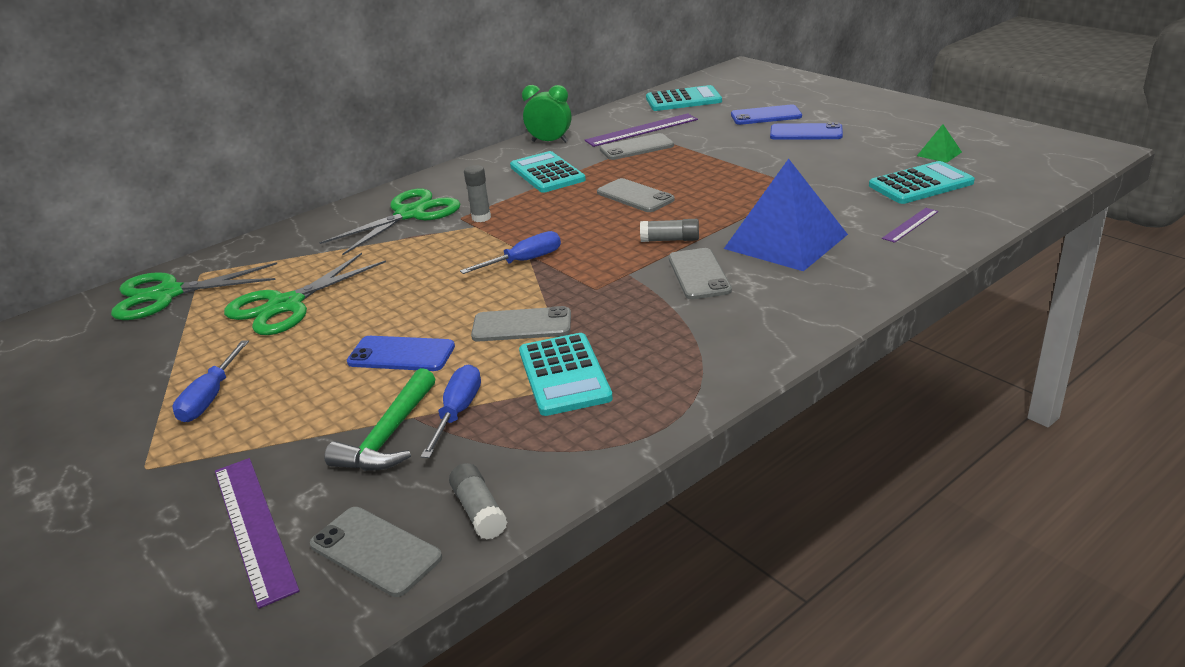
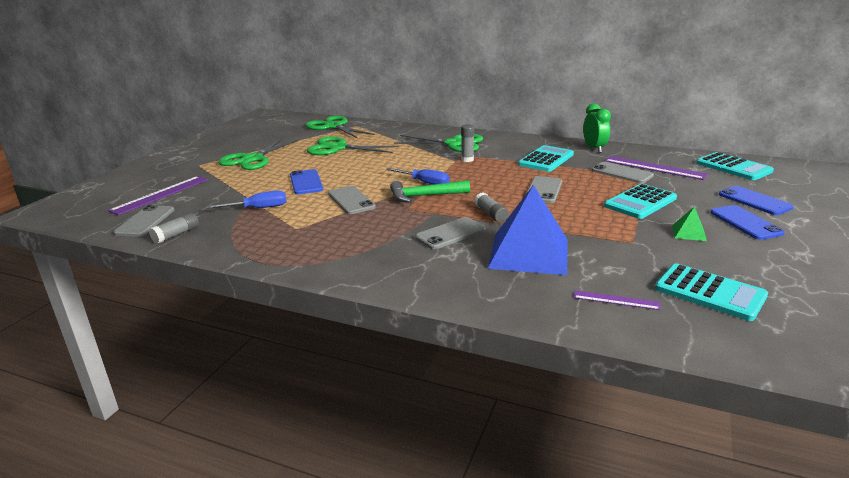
camera: 60 degrees right, 5 degrees down
blue screwdriver [173,340,249,422] -> green scissors [218,138,299,170]
green hammer [324,368,435,471] -> green hammer moved to [390,180,470,203]
turquoise calculator [519,333,613,416] -> turquoise calculator moved to [604,184,677,219]
green pyramid [917,124,962,163] -> green pyramid moved to [672,206,707,241]

